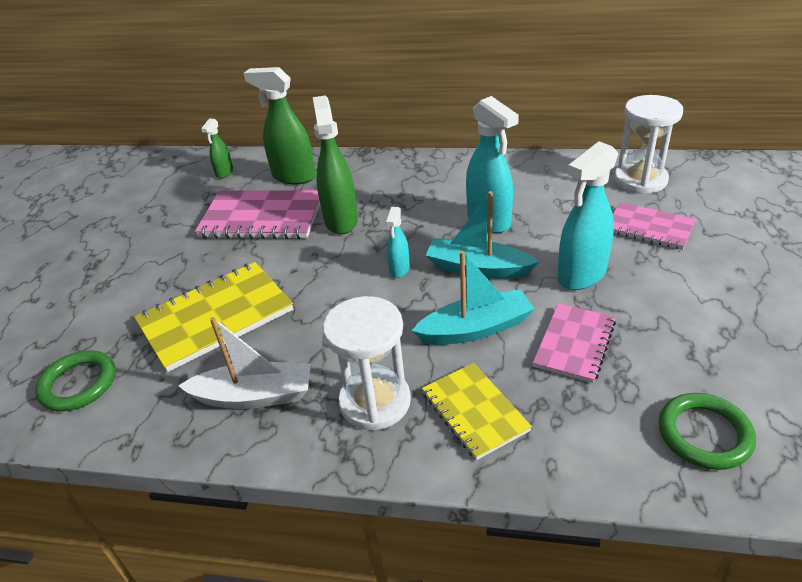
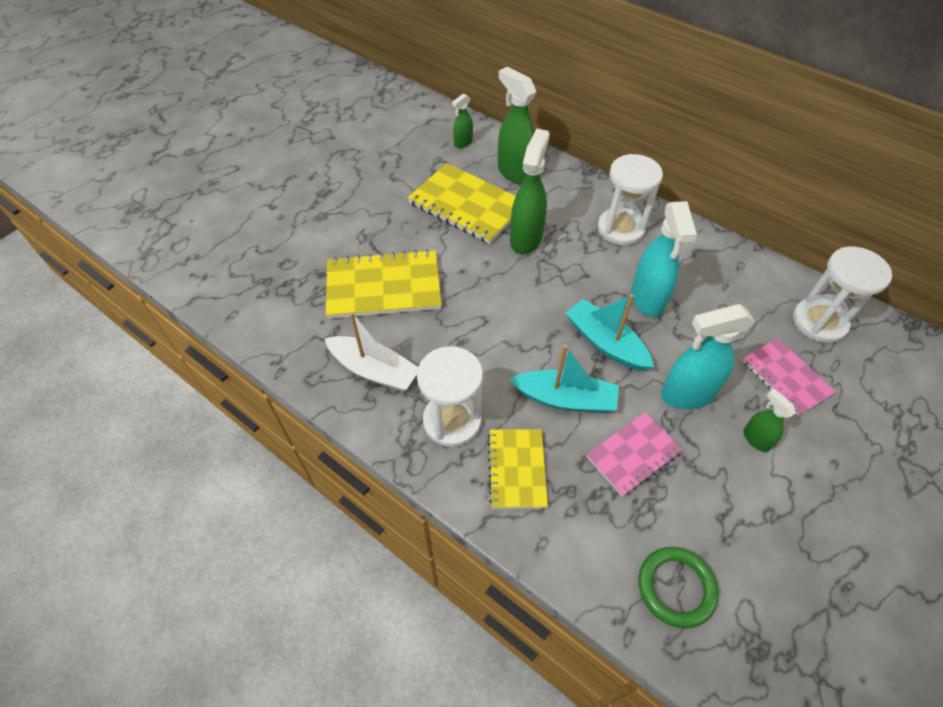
camera: 25 degrees right, 15 degrees up
green ring [35,350,115,411] -> none
pink notebook [195,190,320,239] -> yellow notebook [408,163,516,244]
turquoise spray bottle [385,207,410,278] -> none
none -> white hourglass [598,154,663,245]
none -> green spray bottle [744,389,796,452]

